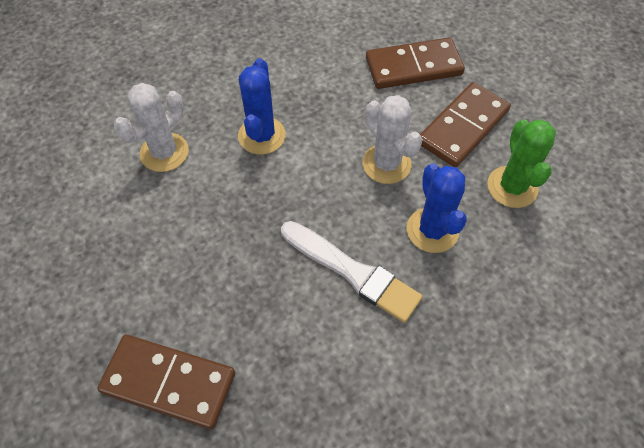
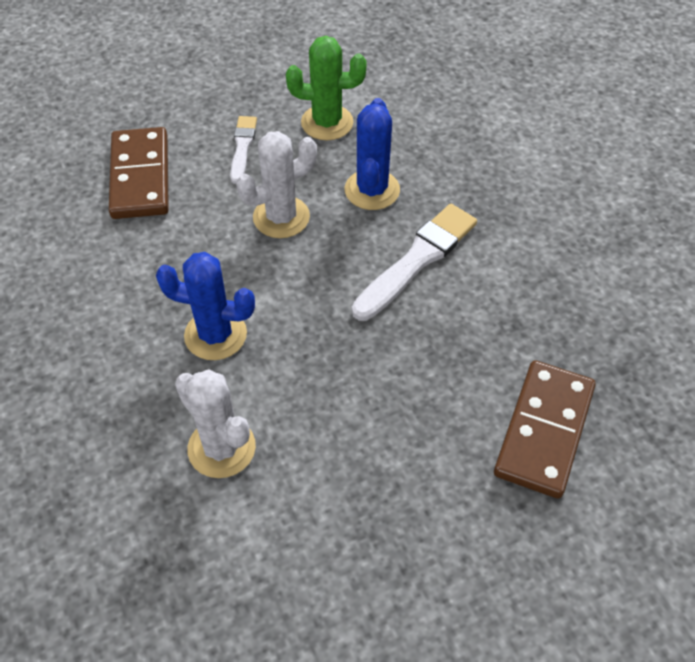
camera: 85 degrees left, 5 degrees down
blue cactus [406,163,467,253] -> blue cactus turned 75 degrees counterclockwise [345,98,400,210]
brown domino [420,82,511,167] -> white brush [230,116,257,184]

